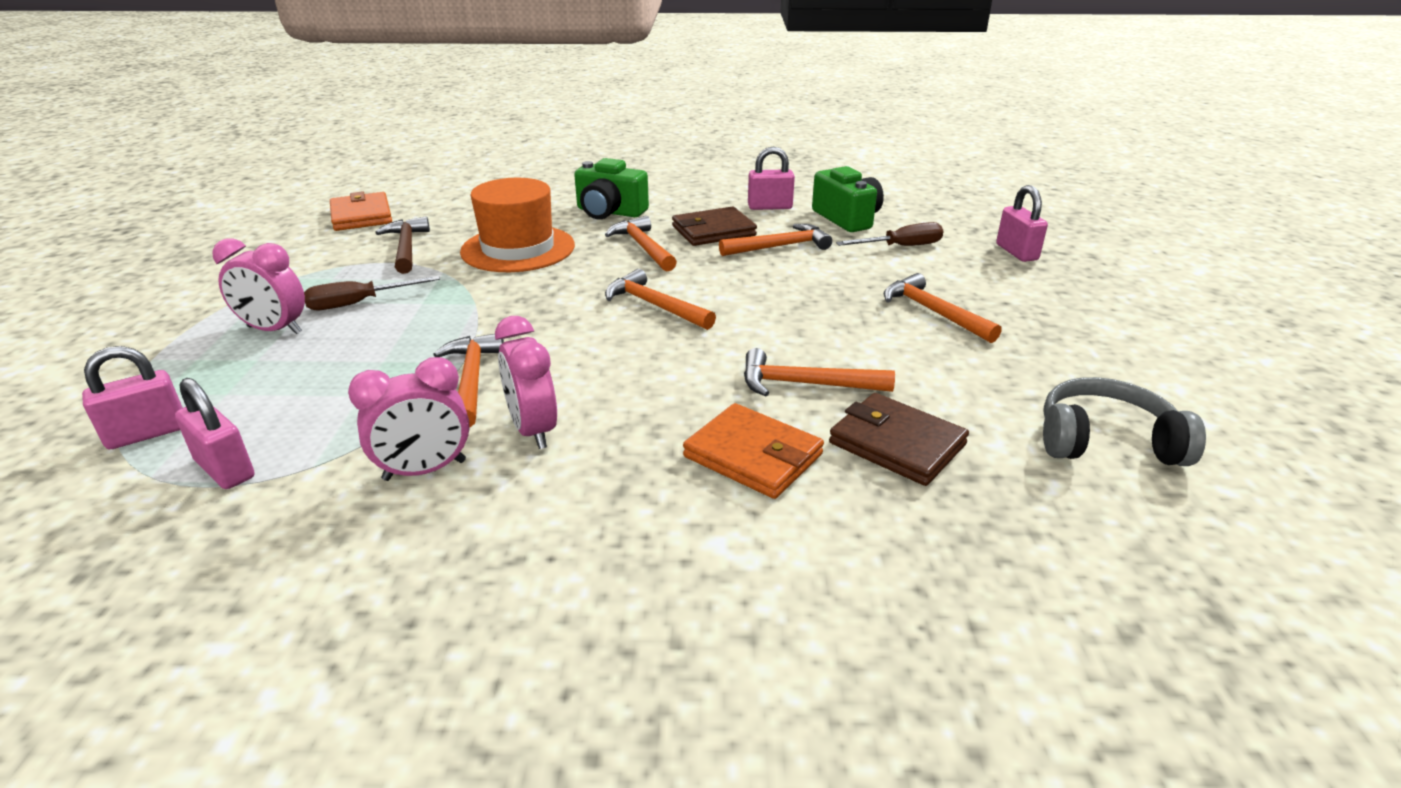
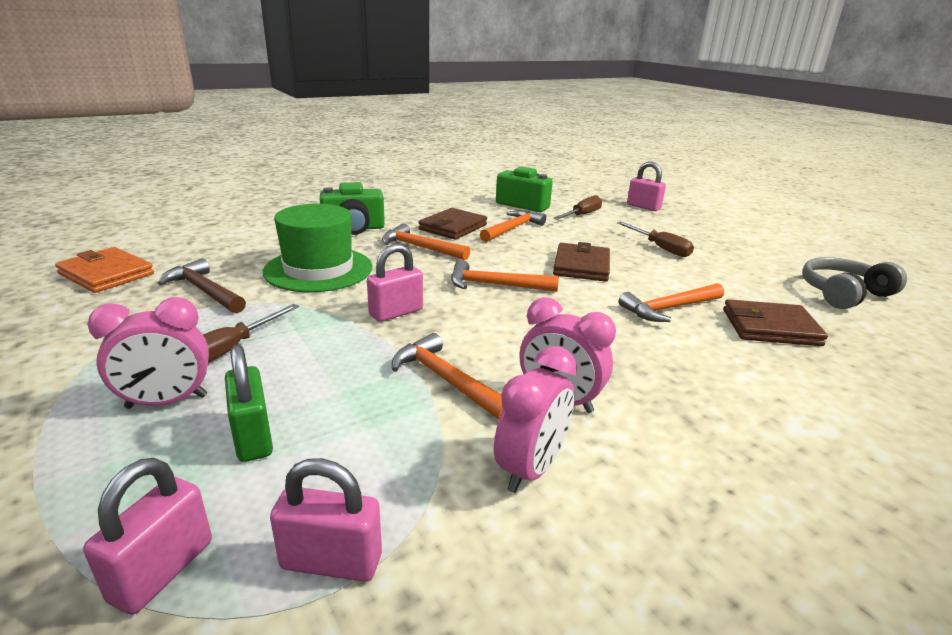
camera: 35 degrees left, 5 degrees down
orange hat [460,178,575,272] -> green hat [263,204,372,292]
orange wallet [683,403,824,499] -> none
pink padlock [748,147,795,210] -> pink padlock moved to [367,244,423,322]
orange hammer [884,273,1002,343] -> brown screwdriver [617,222,694,257]
none -> green padlock [225,345,273,462]
none -> brown wallet [553,242,610,282]

